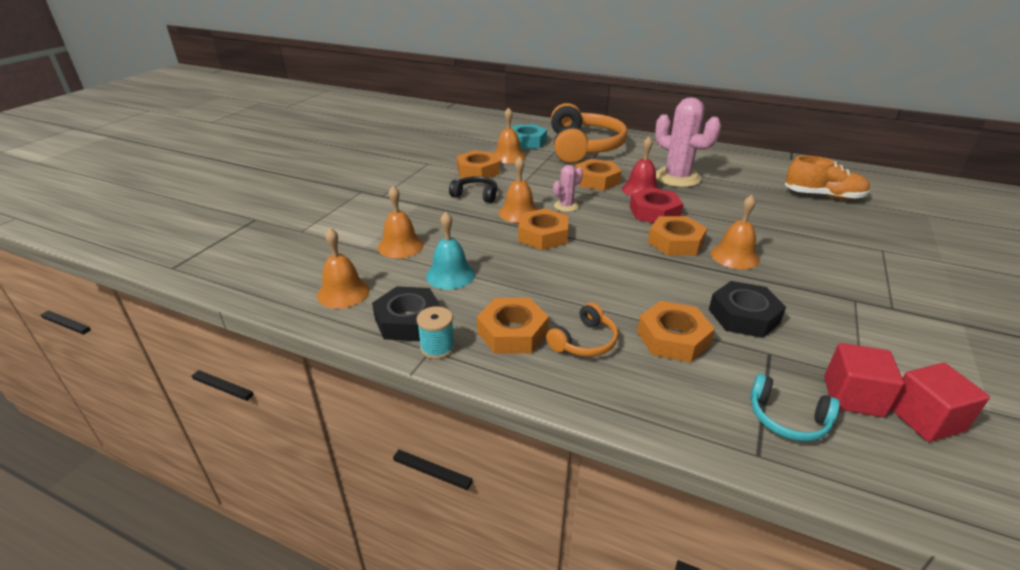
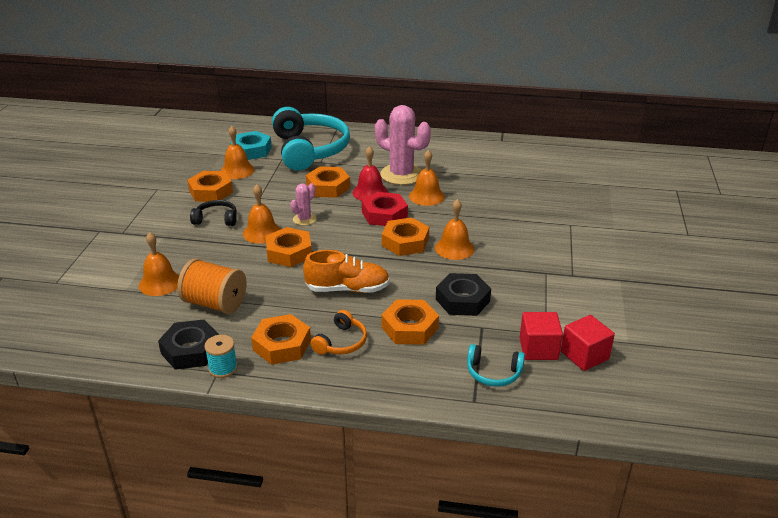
camera: 15 degrees left, 0 degrees up
orange bell [317,228,370,308] -> orange bell moved to [409,150,445,206]
turquoise bell [426,212,475,289] -> orange spool [177,258,247,314]
orange headphones [551,103,627,163] -> turquoise headphones [272,107,350,171]
orange shoe [785,155,870,200] -> orange shoe moved to [303,250,390,293]

